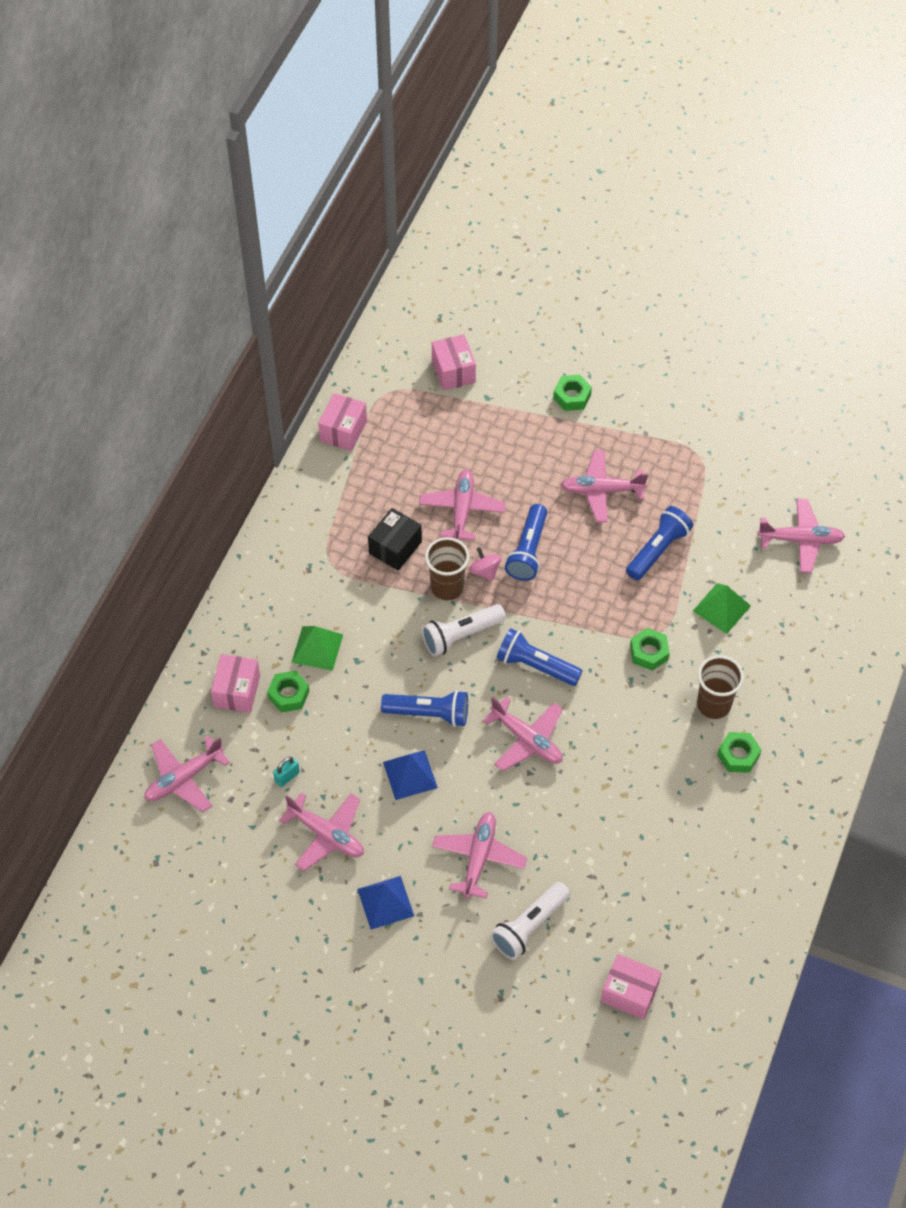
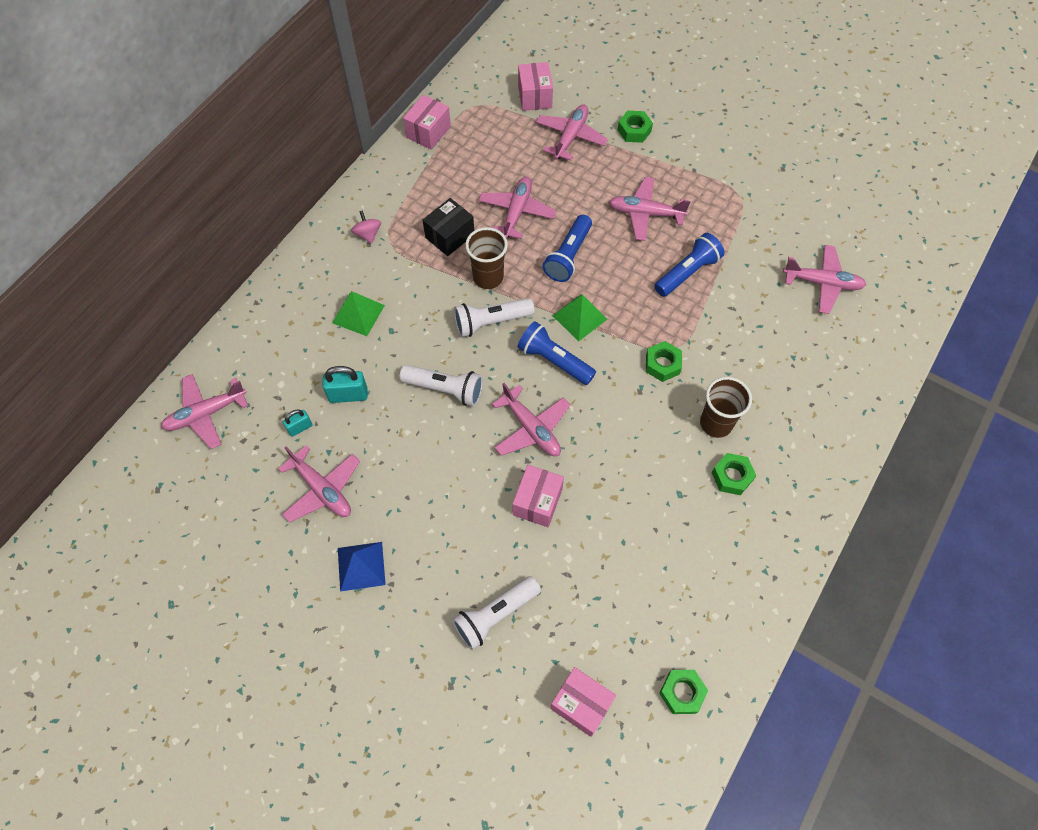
camera: 10 degrees right, 5 degrees up
pink box [211,654,260,713] -> pink box moved to [512,465,564,527]
green nut [267,671,310,712] -> green nut moved to [659,670,708,714]
blue flashlight [381,690,468,727] -> white flashlight [400,365,483,406]
blue pyramid [383,750,438,800] -> none
pink plane [432,812,527,899] -> pink plane moved to [536,105,608,161]
pink spinning top [469,547,501,581] -> pink spinning top moved to [351,210,381,244]
green pyramid [693,583,751,634] -> green pyramid moved to [553,294,607,341]
none -> turquoise padlock [323,366,368,403]

